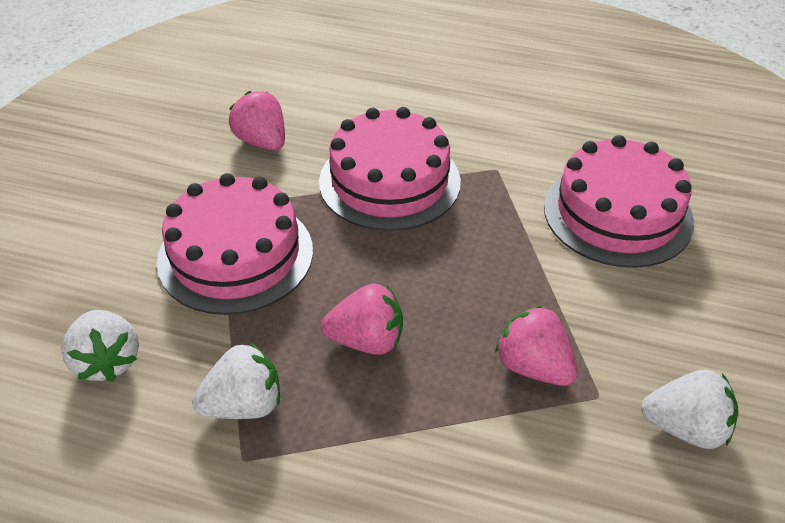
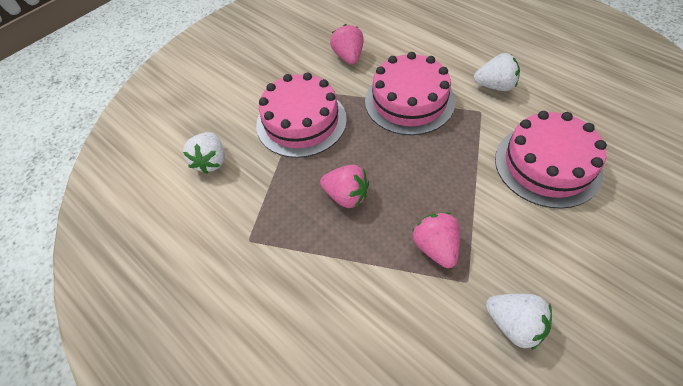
camera: 30 degrees right, 10 degrees up
white strawberry [192,343,280,419] -> white strawberry moved to [474,53,520,91]

